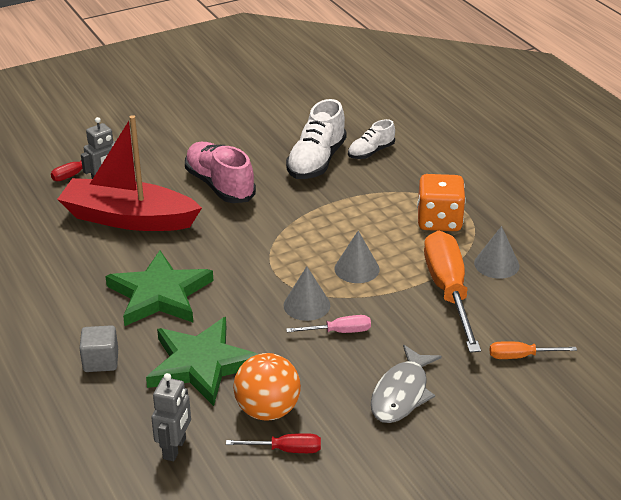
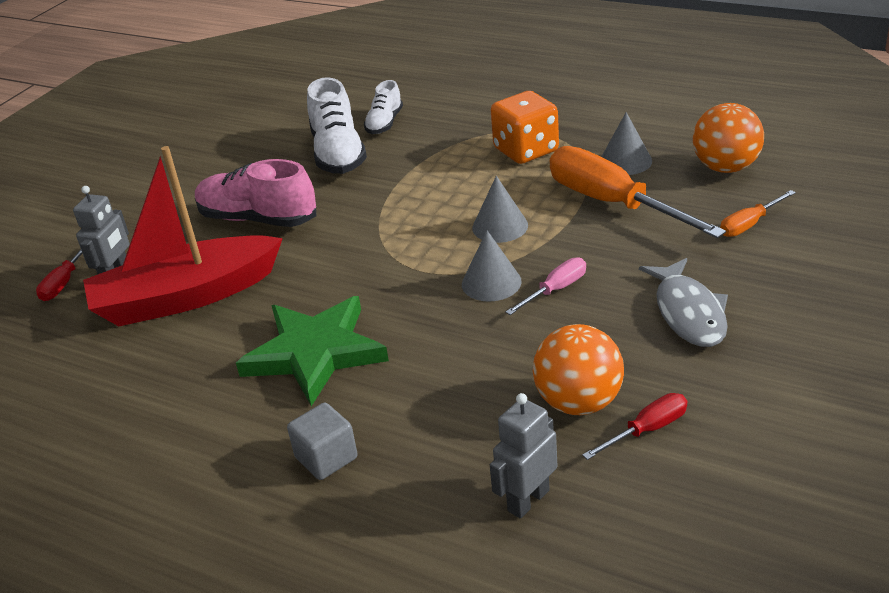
camera: 30 degrees left, 0 degrees up
green star [146,317,258,406] -> none
grey robot [151,373,191,461] -> grey robot turned 120 degrees counterclockwise [490,393,558,518]
none -> orange ball [693,103,764,173]

